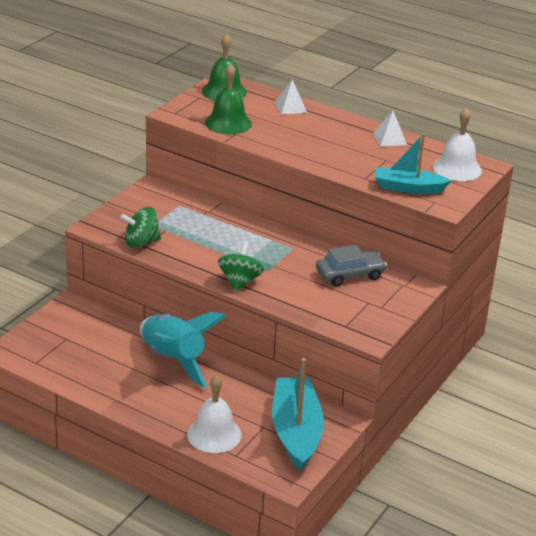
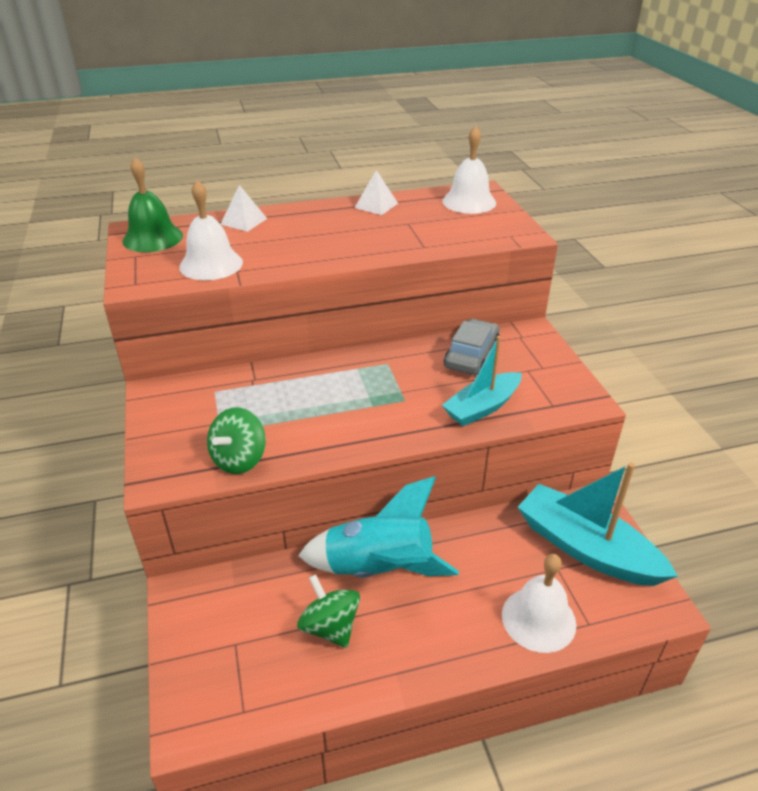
camera: 45 degrees left, 5 degrees up
green bell [205,63,252,134] -> white bell [179,180,243,280]
green spinning top [218,241,264,292] -> green spinning top moved to [297,574,360,648]
turquoise boat [375,133,451,194] -> turquoise boat moved to [442,336,522,426]

